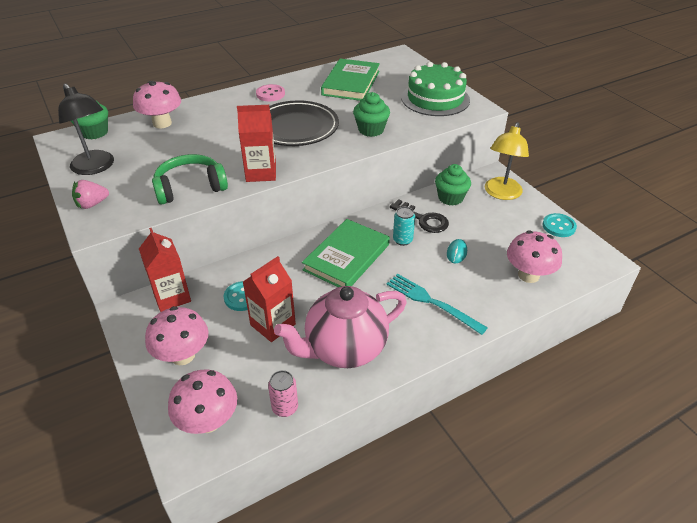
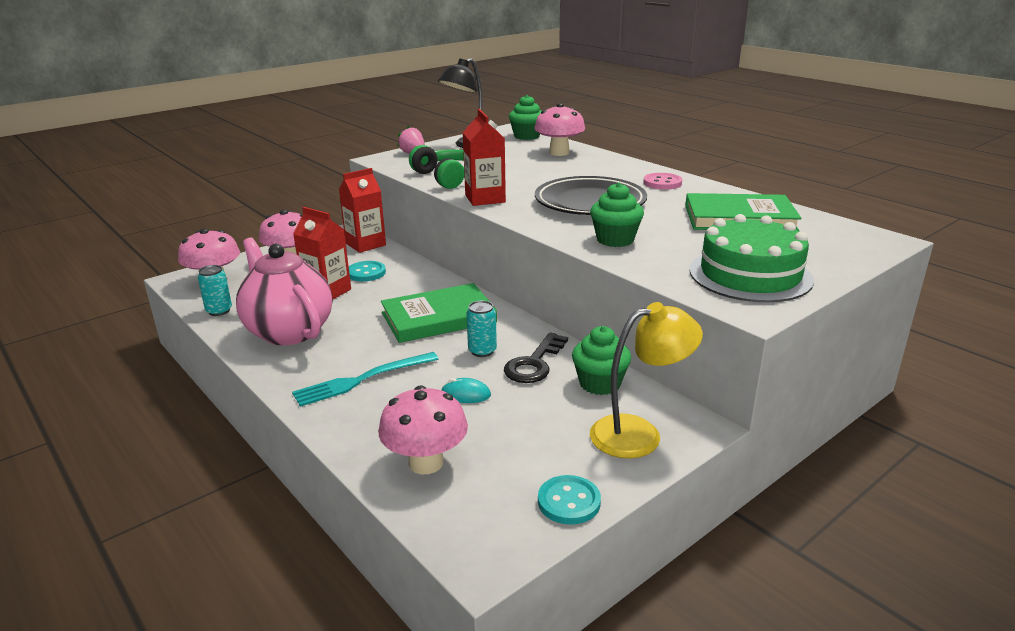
camera: 80 degrees right, 15 degrees down
pink can [268,370,298,417] -> turquoise can [198,265,232,316]
green book [302,219,390,287] -> green book turned 45 degrees counterclockwise [381,283,497,343]
turquoise fork [387,274,488,335] -> turquoise fork turned 150 degrees counterclockwise [292,352,438,407]
yellow lamp [485,122,529,200] -> yellow lamp turned 150 degrees clockwise [590,302,703,458]

